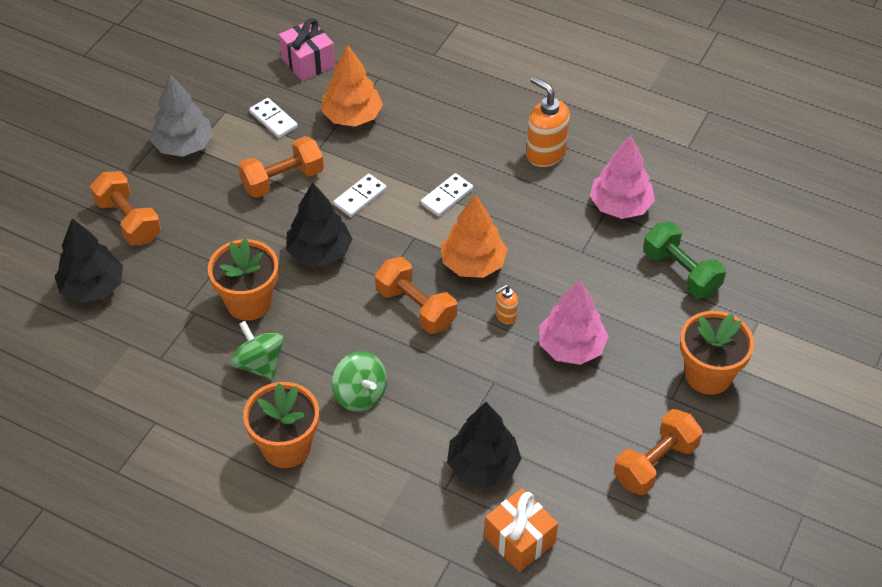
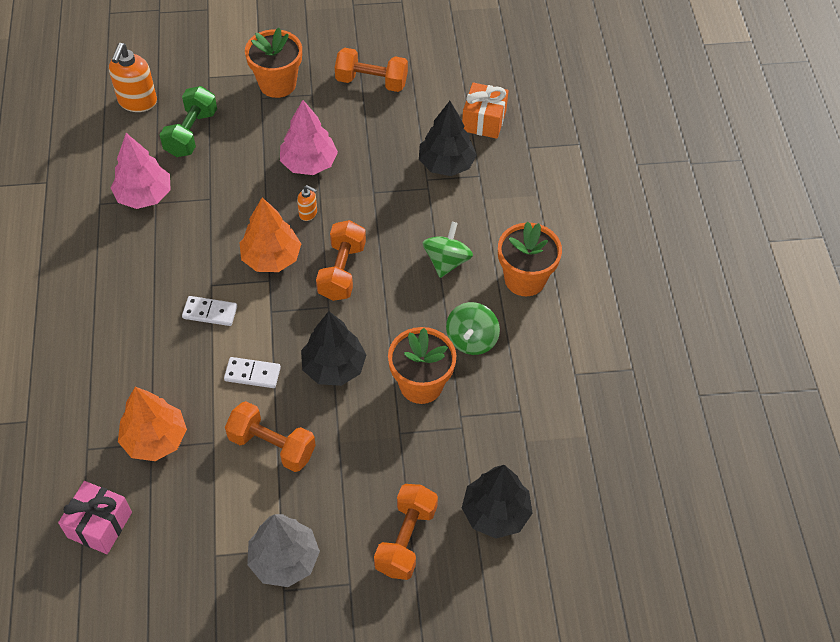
camera: 125 degrees left, 5 degrees up
white domino [249,98,298,138] -> none
orange soap dispenser [526,76,570,167] -> orange soap dispenser moved to [109,43,157,112]

